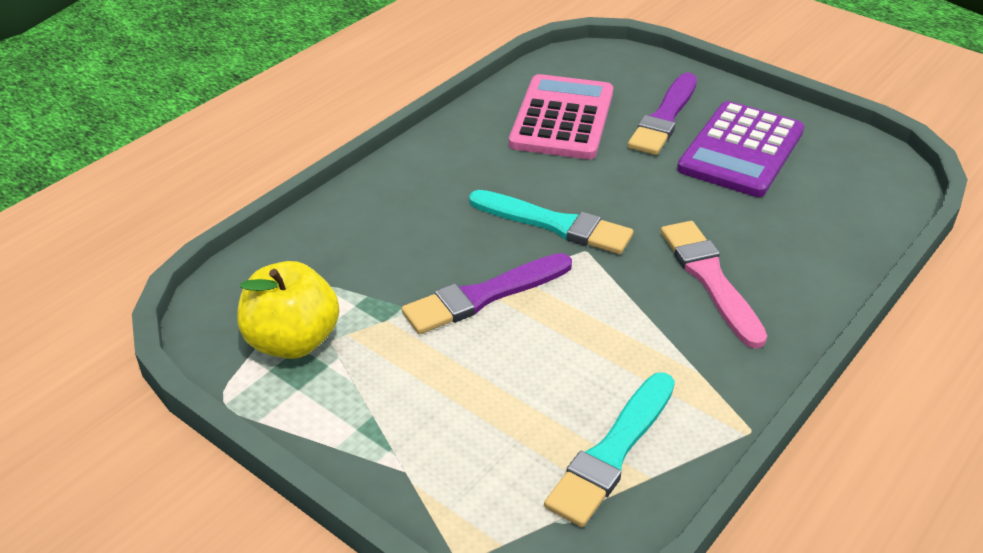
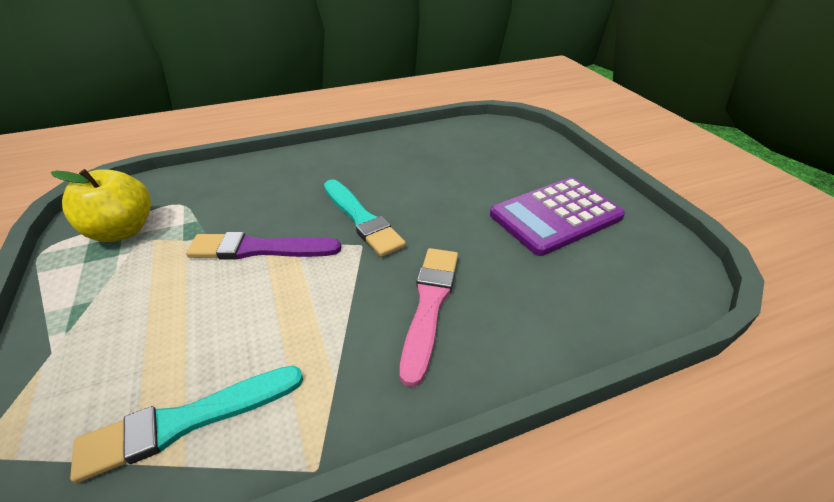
camera: 30 degrees right, 0 degrees up
pink calculator [509,74,613,159] -> none
purple brush [628,72,697,155] -> none

